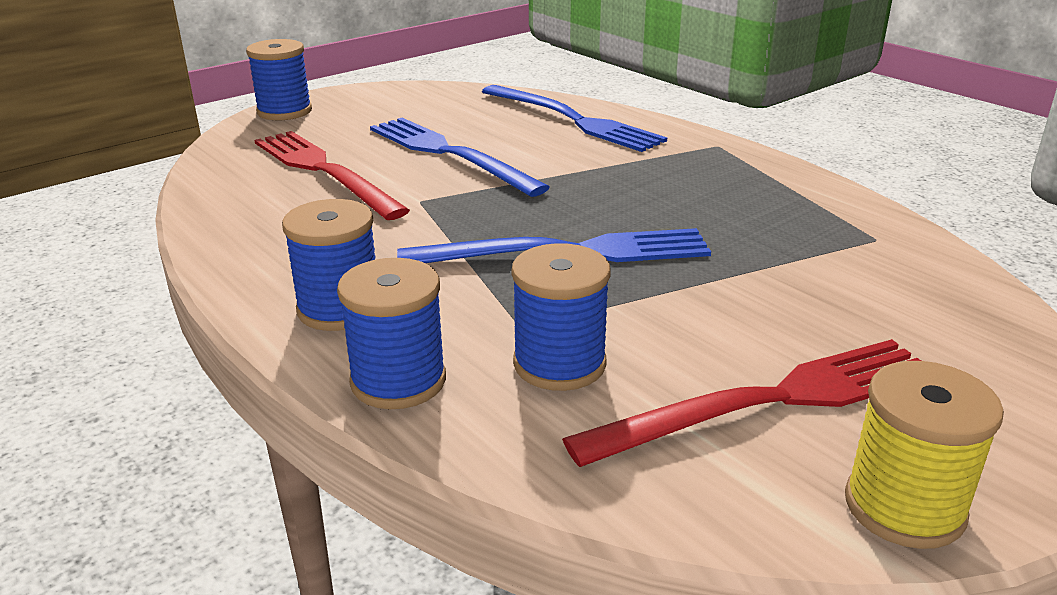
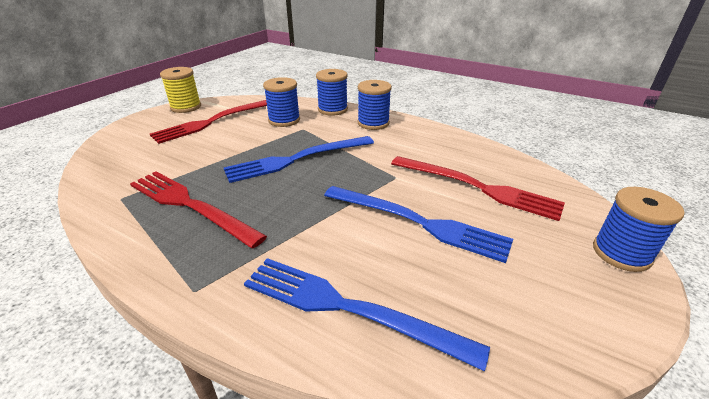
camera: 160 degrees right, 5 degrees up
none -> red fork [130,171,267,248]

